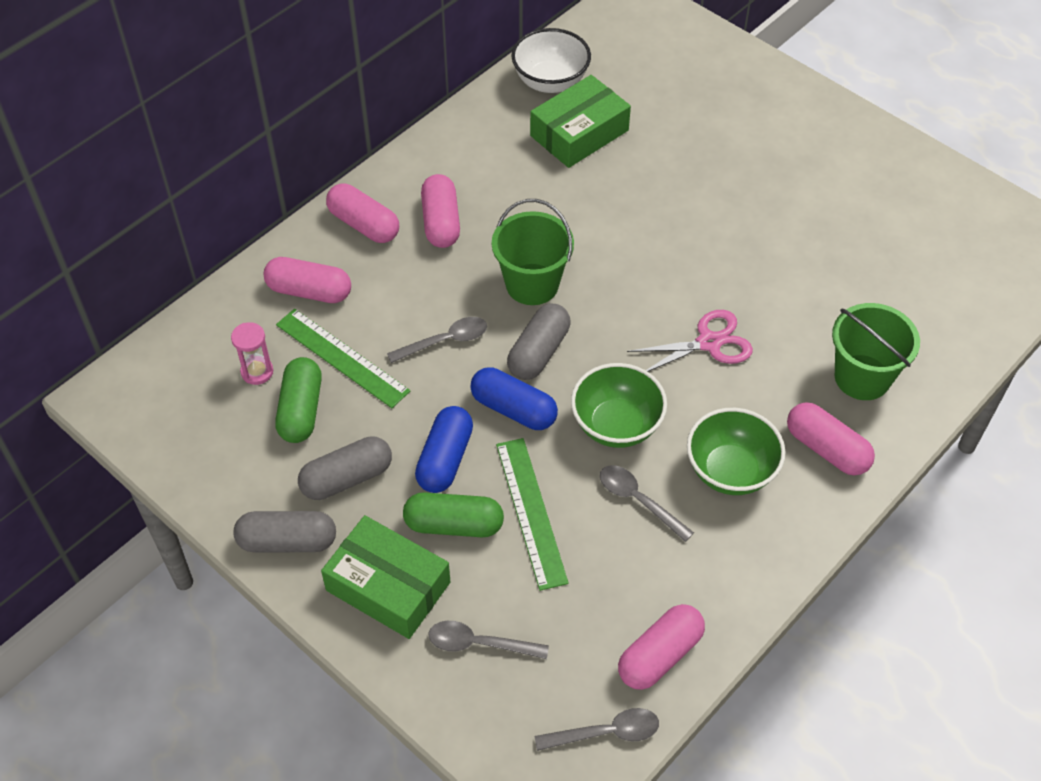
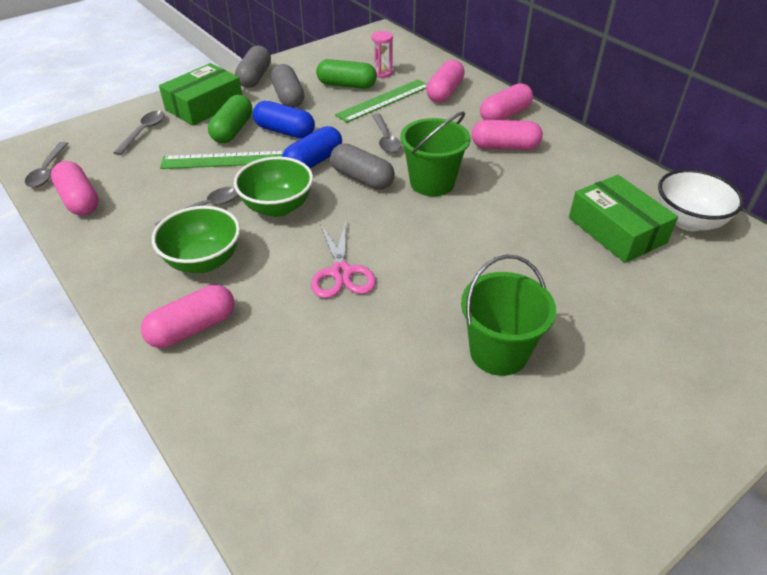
camera: 100 degrees right, 10 degrees down
green bucket [832,303,920,400] -> green bucket moved to [461,255,556,376]

